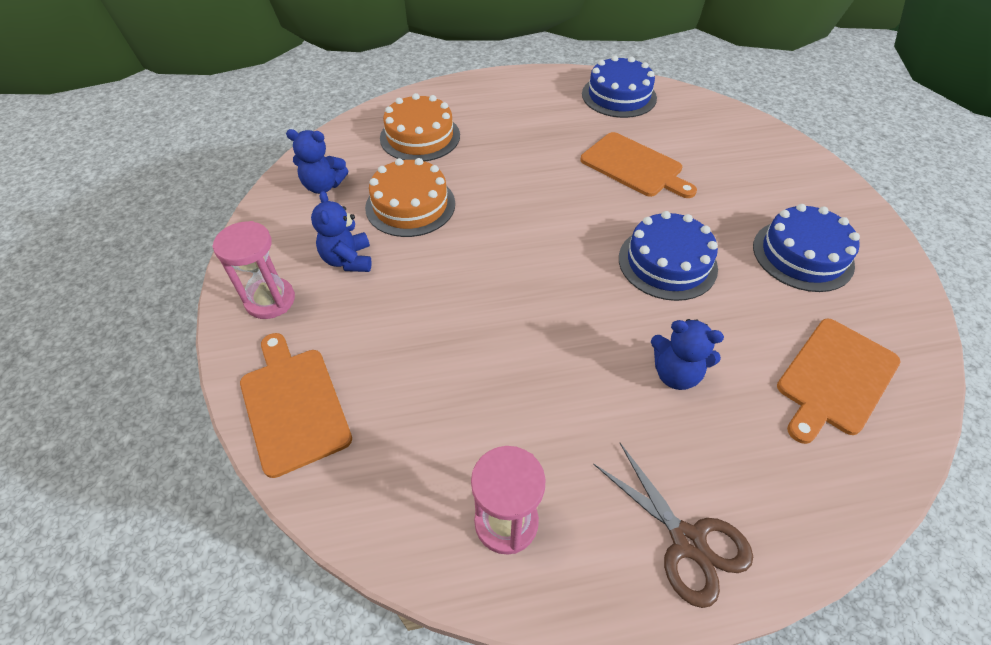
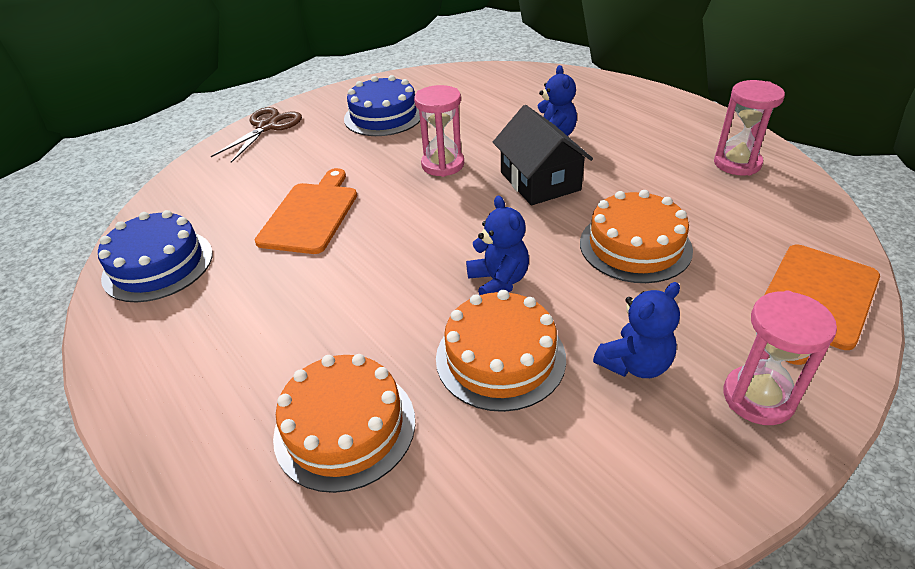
camera: 115 degrees left, 10 degrees down
blue teddy bear [286,129,348,194] -> blue teddy bear moved to [466,196,529,295]
brown scissors [594,443,753,608] -> brown scissors moved to [211,107,302,163]
blue cake [619,211,718,301] -> pink hourglass [414,85,464,177]
orange cutting board [777,319,901,444] -> none
none -> black house [493,105,593,205]
none -> orange cake [580,190,693,283]

